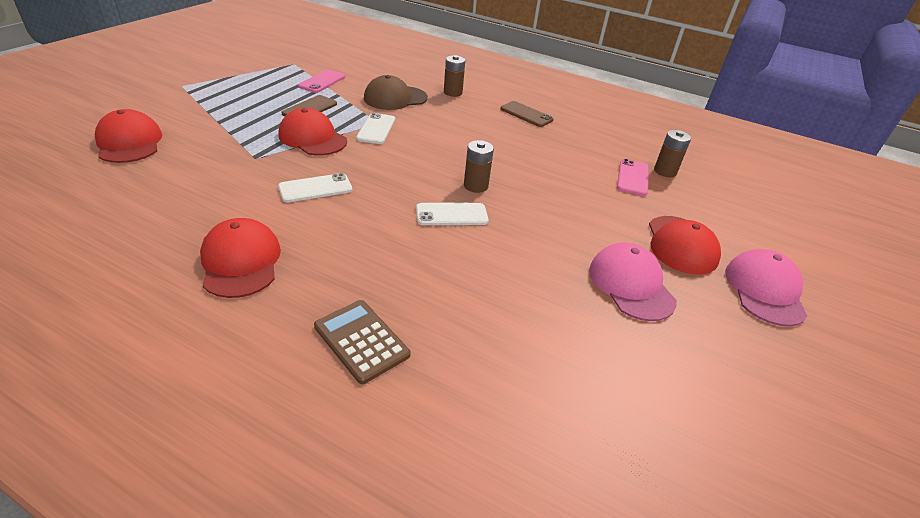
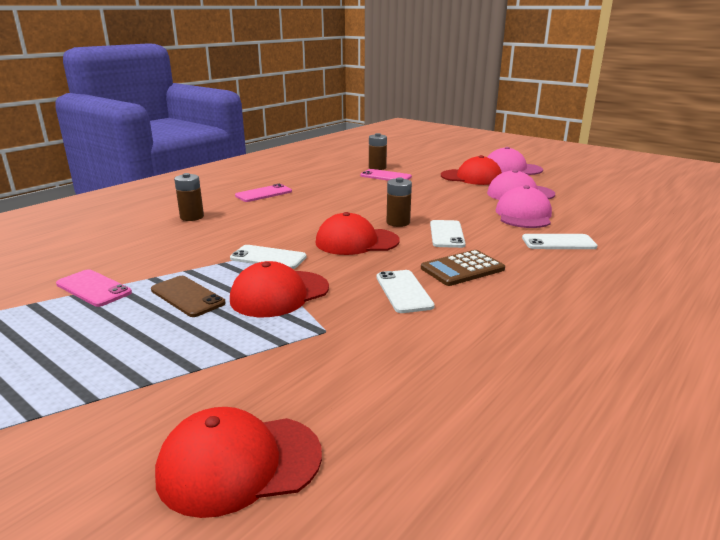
camera: 75 degrees left, 15 degrees down
red cap [200,218,281,298] -> red cap moved to [316,212,399,255]
brown calculator [314,300,410,384] -> brown calculator moved to [421,250,505,286]
brown cap [364,75,428,110] -> none
brown phone [500,101,554,127] -> pink phone [235,184,292,202]
none -> pink cap [495,185,552,228]
none -> white phone [522,234,598,249]

